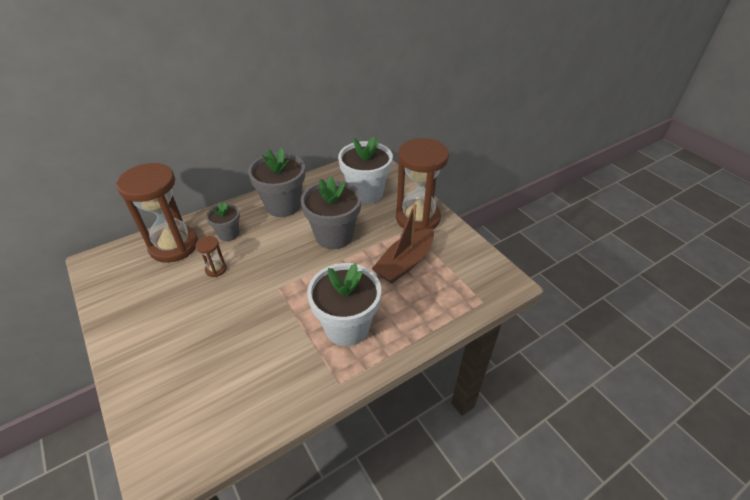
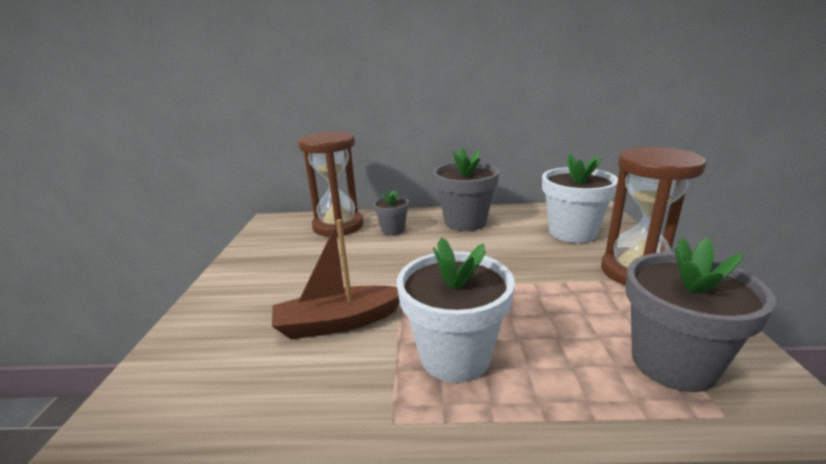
camera: 35 degrees right, 20 degrees down
brown hourglass [196,236,227,277] -> none
grey flower pot [301,176,362,249] -> grey flower pot moved to [626,237,776,392]
brown boat [372,203,434,284] -> brown boat moved to [272,219,400,339]

